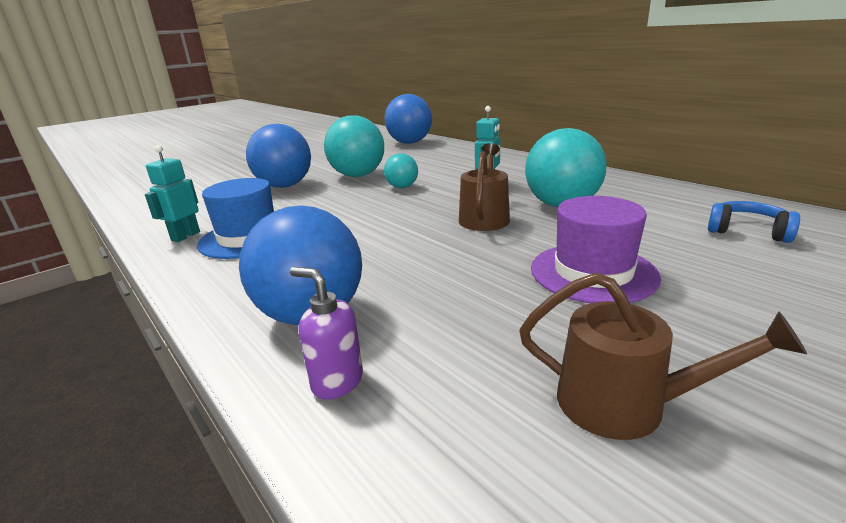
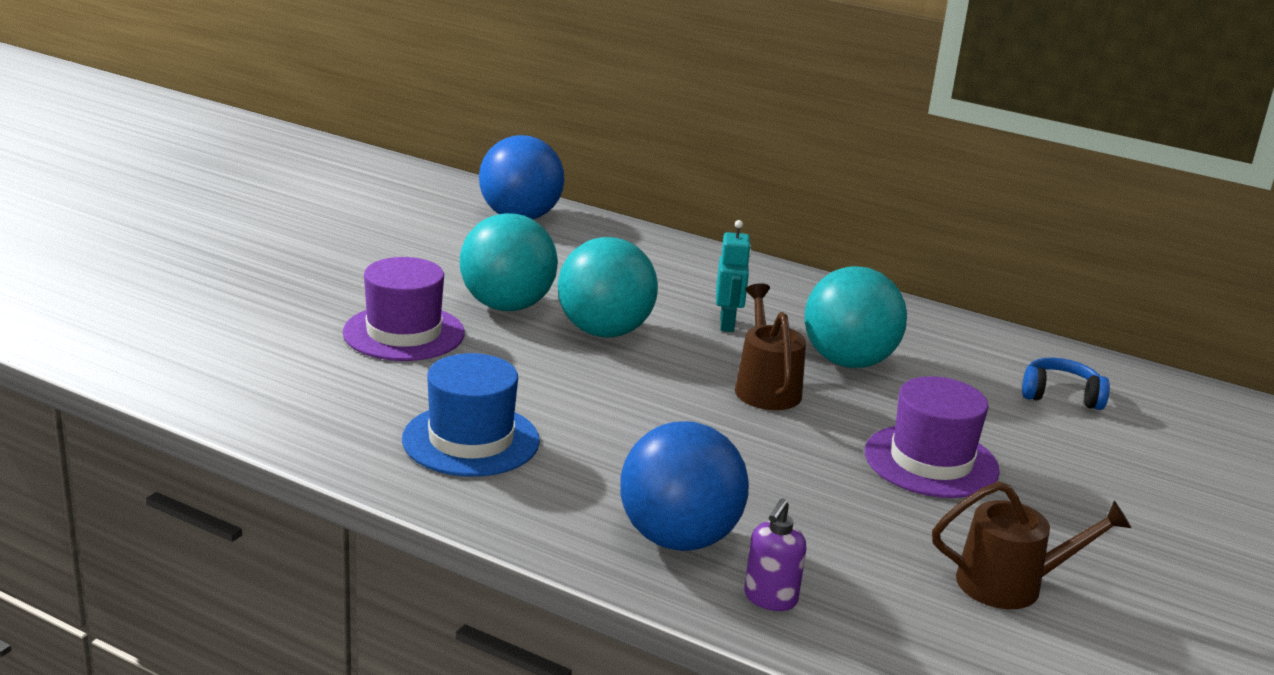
camera: 25 degrees left, 0 degrees up
turquoise robot [145,145,200,242] -> none
blue ball [246,124,311,188] -> purple hat [343,257,465,361]
purple soap dispenser [290,267,363,400] -> purple soap dispenser turned 75 degrees counterclockwise [744,498,806,611]
turquoise ball [384,153,418,188] -> turquoise ball [557,237,658,337], size x1.90

